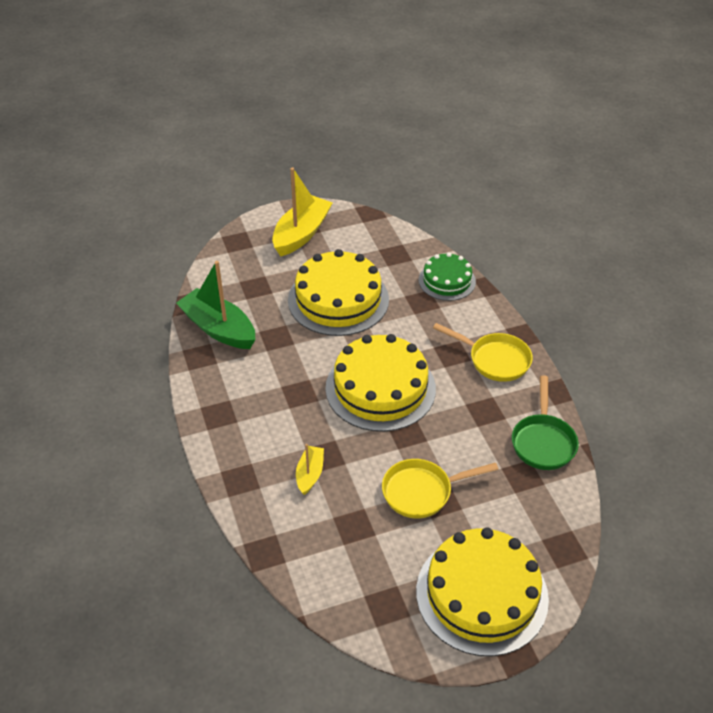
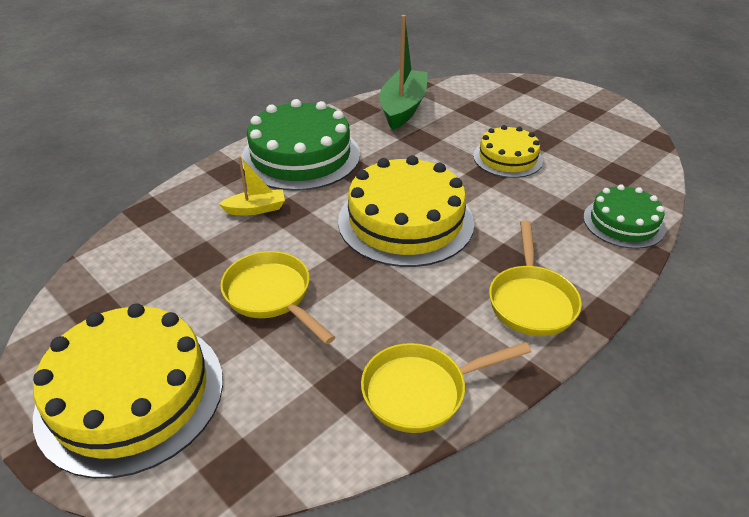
camera: 65 degrees right, 5 degrees down
yellow boat [272,167,332,257] -> none
yellow cake [288,249,389,336] -> yellow cake [473,125,543,178], size x0.58
green pan [512,375,579,470] -> yellow pan [361,342,531,433]
none -> green cake [241,99,360,191]

